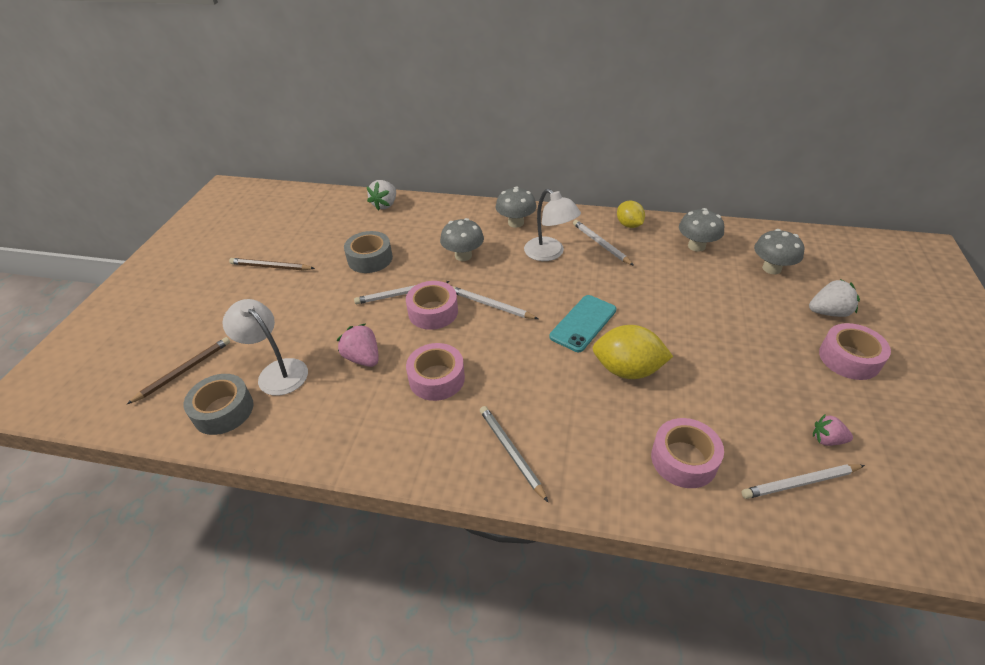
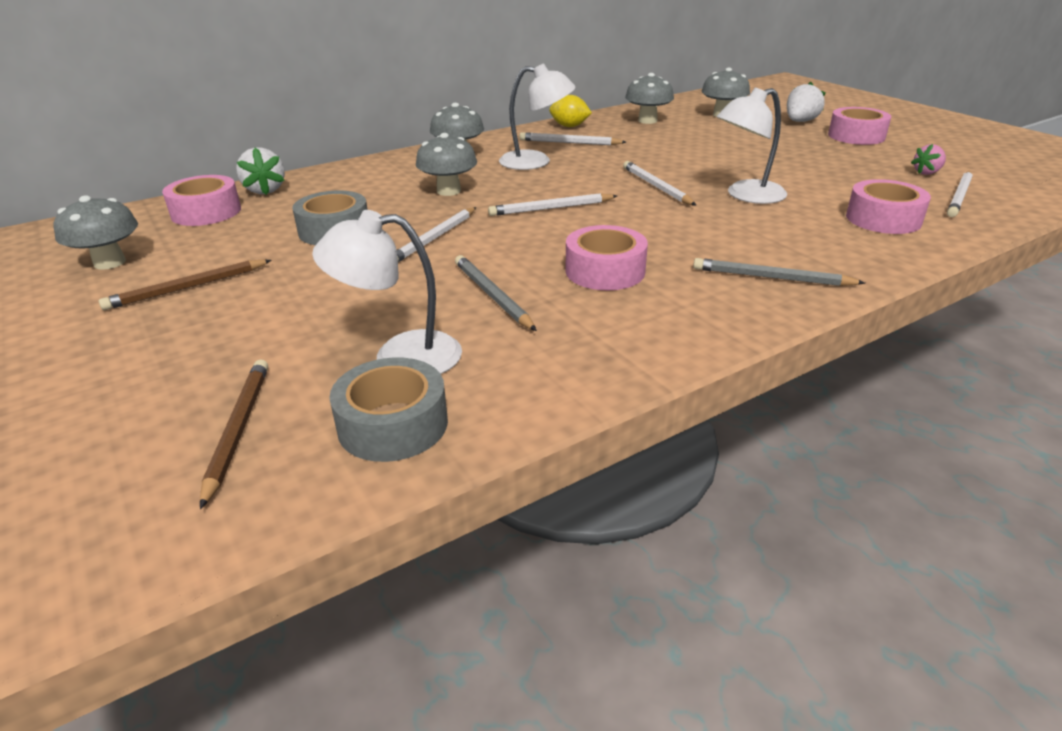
camera: 45 degrees left, 10 degrees down
pink strawberry [337,324,379,367] -> grey pencil [455,255,537,331]
pink tape [406,281,458,330] -> pink tape moved to [162,175,241,226]
turquoise phone [549,295,616,352] -> white pencil [623,161,696,206]
yellow lemon [593,325,673,379] -> white lamp [717,88,787,204]
none -> grey mushroom [53,195,138,270]

